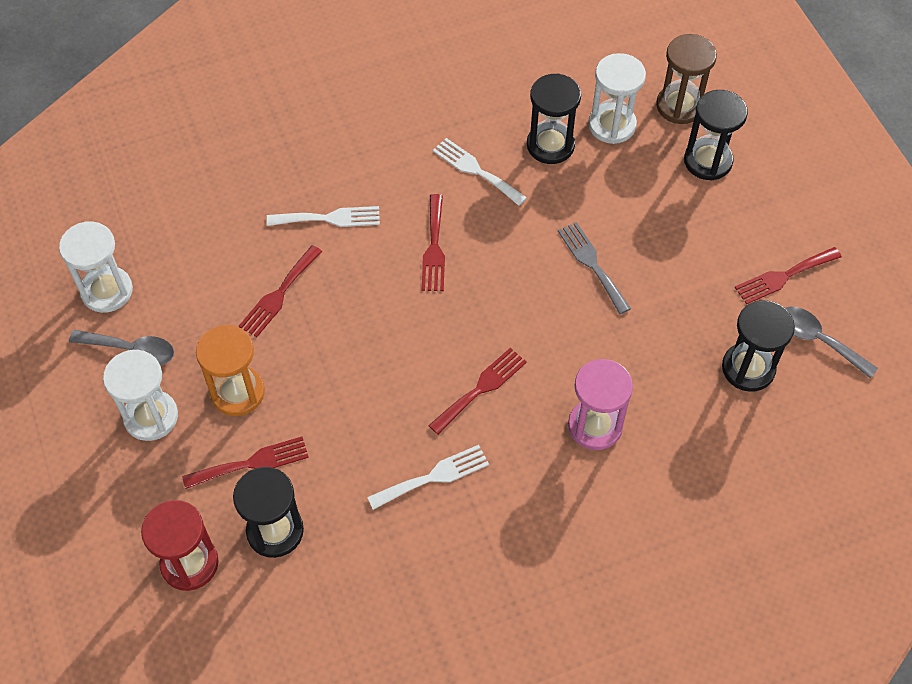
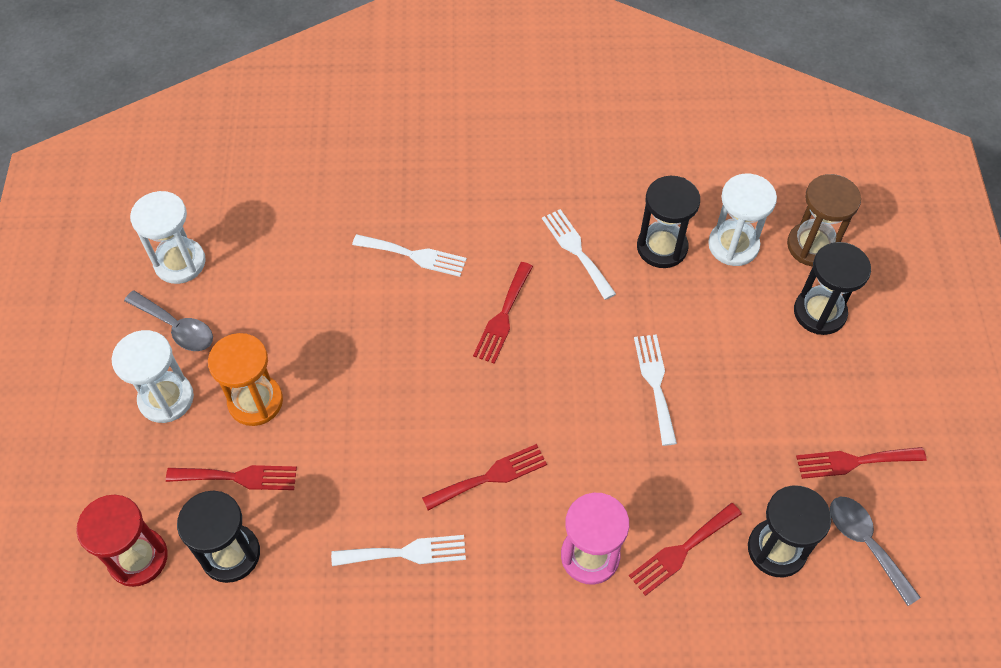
camera: 20 degrees right, 0 degrees up
red fork [239,245,322,337] -> red fork moved to [629,503,742,596]
grey fork [558,222,631,314] -> white fork [634,334,677,446]

